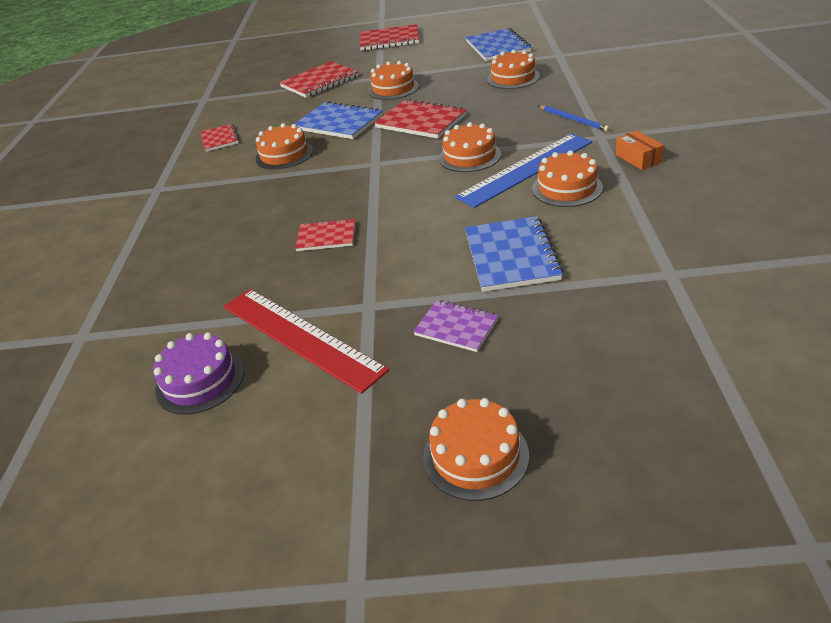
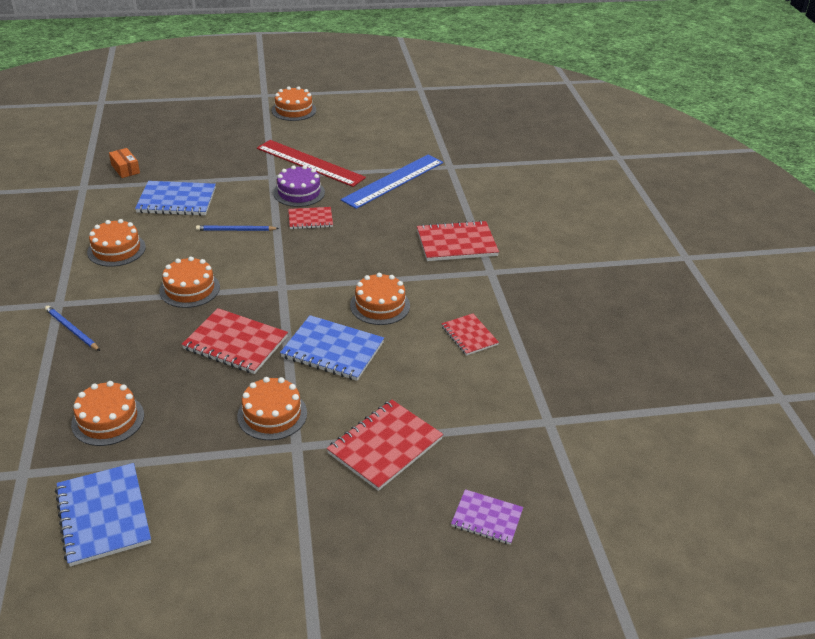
camera: 165 degrees right, 0 degrees up
purple cake [153,332,244,415] -> purple cake moved to [273,165,325,207]
red notebook [360,24,419,51] -> red notebook moved to [417,220,499,261]
purple notebook [413,300,499,352] -> purple notebook moved to [451,489,523,545]
orange cake [423,398,529,501] -> orange cake moved to [272,87,316,121]
blue ruler [455,134,592,208] -> blue ruler moved to [341,154,443,209]
blue notebook [465,216,564,292] -> blue notebook turned 75 degrees counterclockwise [135,181,216,216]
orange box [616,130,664,170] -> orange box moved to [109,148,140,178]
none -> blue pencil [196,225,279,231]

